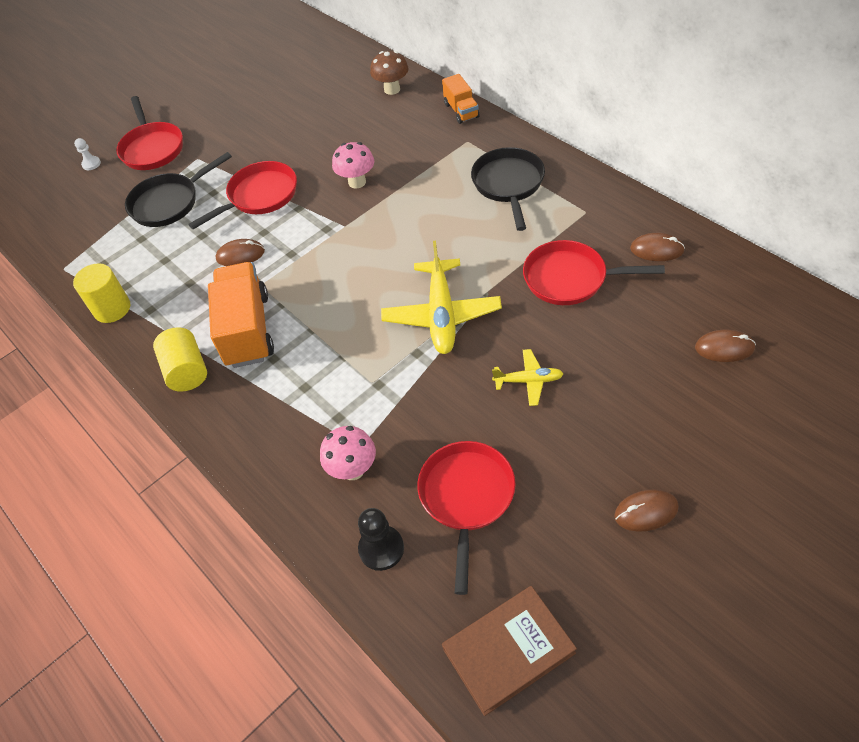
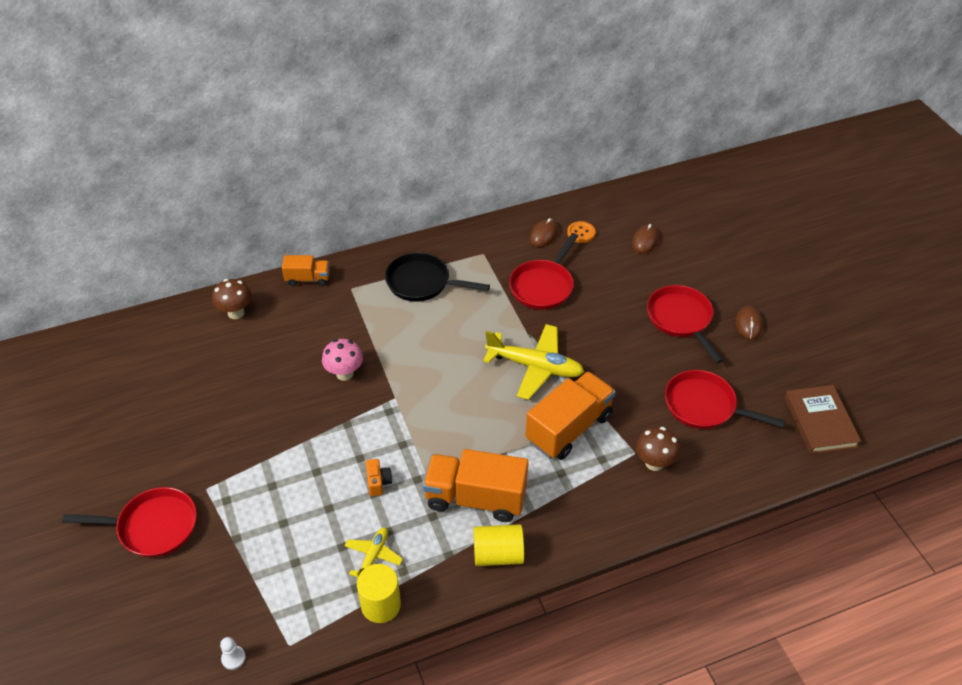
camera: 75 degrees left, 5 degrees down
white pawn [74,138,101,170] -> white pawn moved to [220,637,246,670]
black pan [125,152,232,227] -> none
red pan [188,161,297,229] -> red pan moved to [647,285,724,363]
brown mouse [216,239,265,266] -> orange camera [366,459,392,496]
pink mushroom [320,426,376,480] -> brown mushroom [636,427,680,471]
black pawn [358,508,404,571] -> none
yellow plane [492,349,564,406] -> yellow plane moved to [344,528,403,577]
none -> orange truck [525,371,616,460]
none -> orange button [567,221,596,243]

